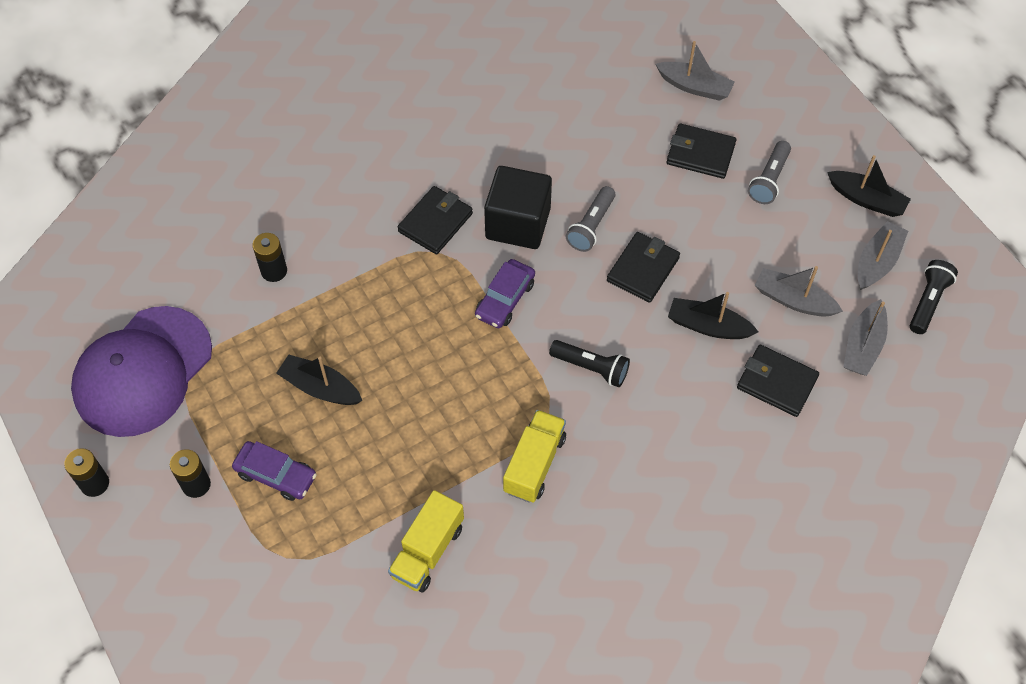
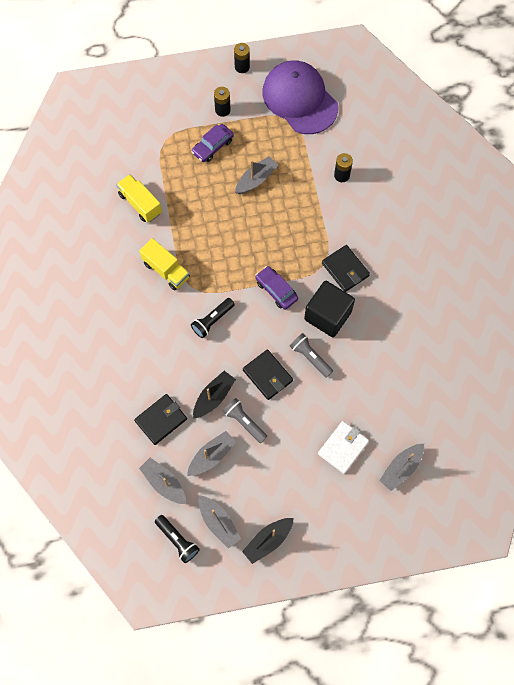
camera: 110 degrees right, 10 degrees up
black boat [276,354,362,405] -> grey boat [235,156,278,194]
black wallet [667,123,736,179] -> white wallet [318,421,369,474]
grey flashlight [748,141,791,204] -> grey flashlight moved to [222,398,267,443]

